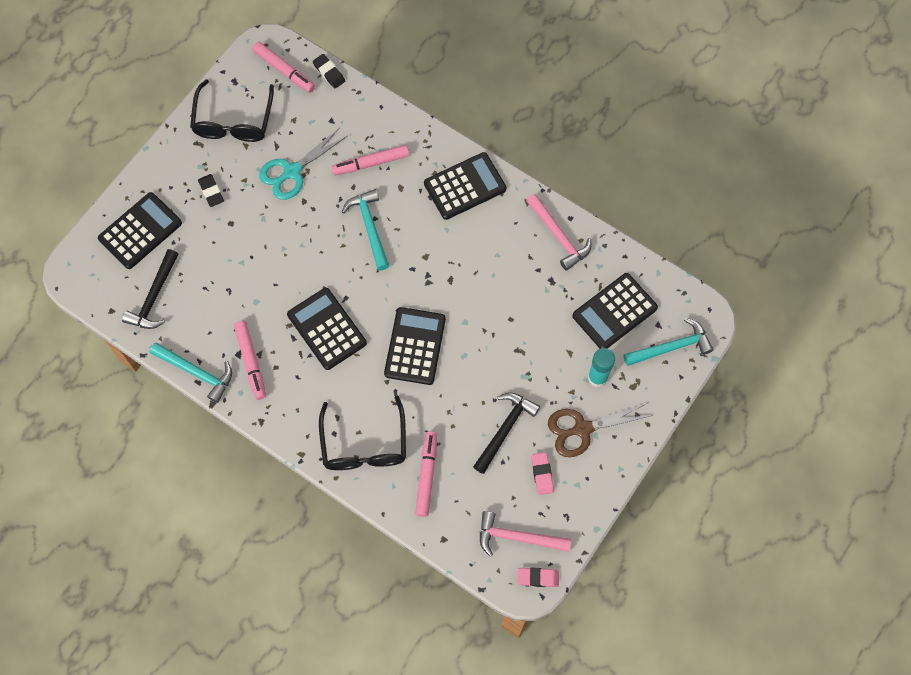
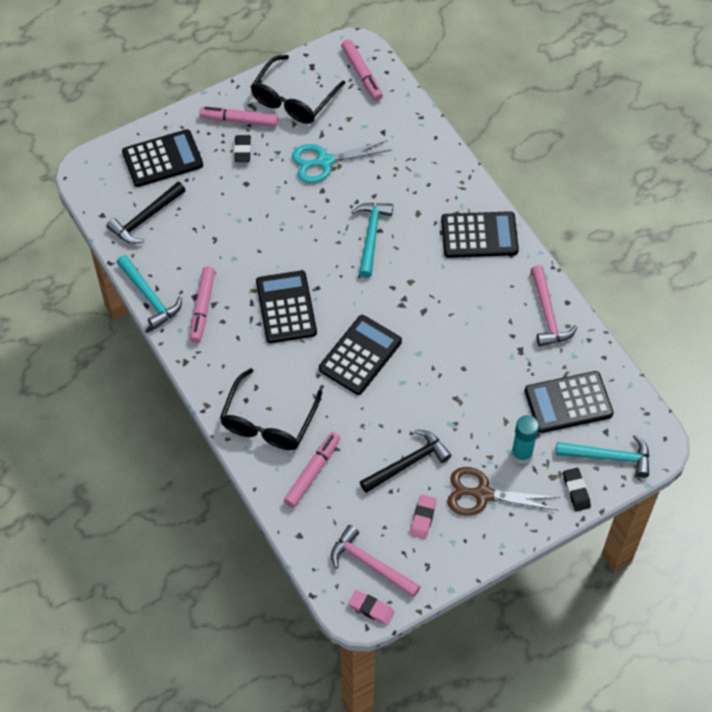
camera: 25 degrees right, 10 degrees down
black eraser [313,54,345,89] -> black eraser moved to [563,468,591,511]
pink marker [331,145,409,175] -> pink marker moved to [200,107,278,127]

